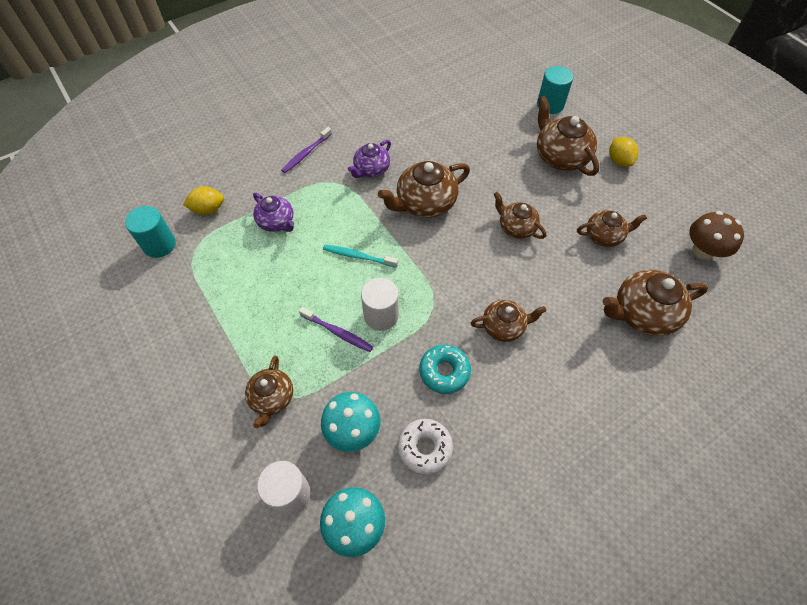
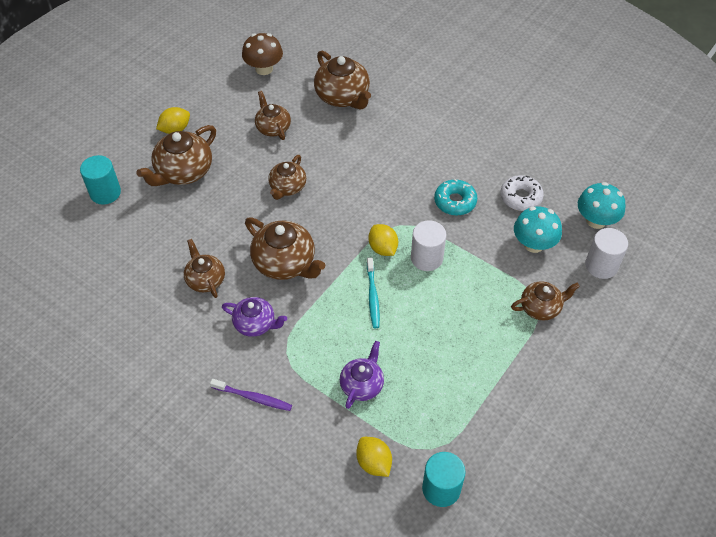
camera: 110 degrees left, 5 degrees down
purple toothbrush [299,307,373,352] -> none
brown teapot [471,300,547,342] -> brown teapot moved to [184,239,225,298]
none -> yellow lemon [369,224,398,256]

